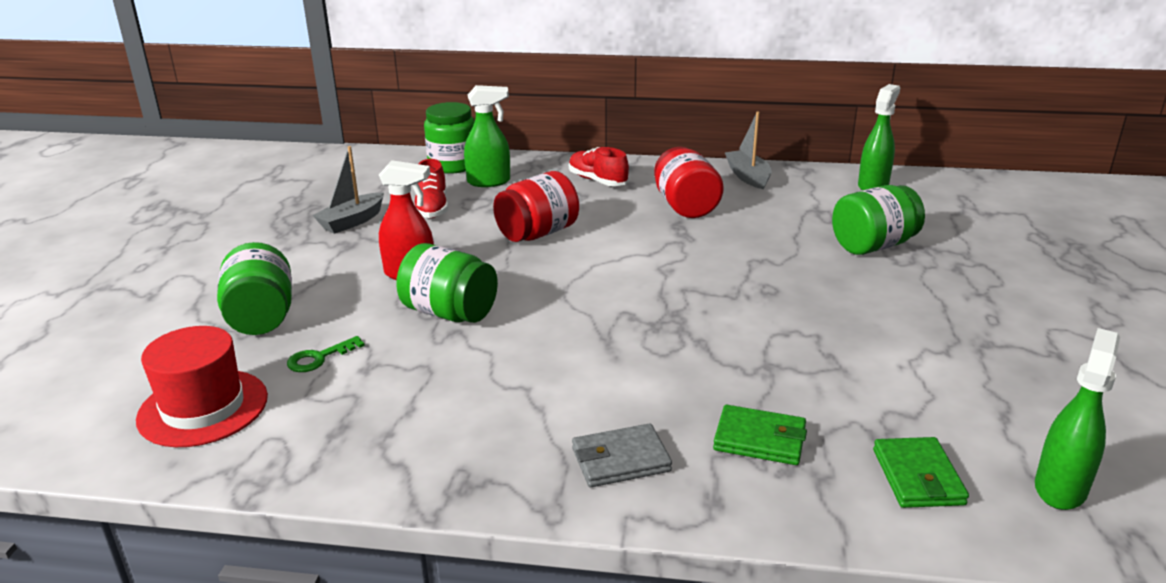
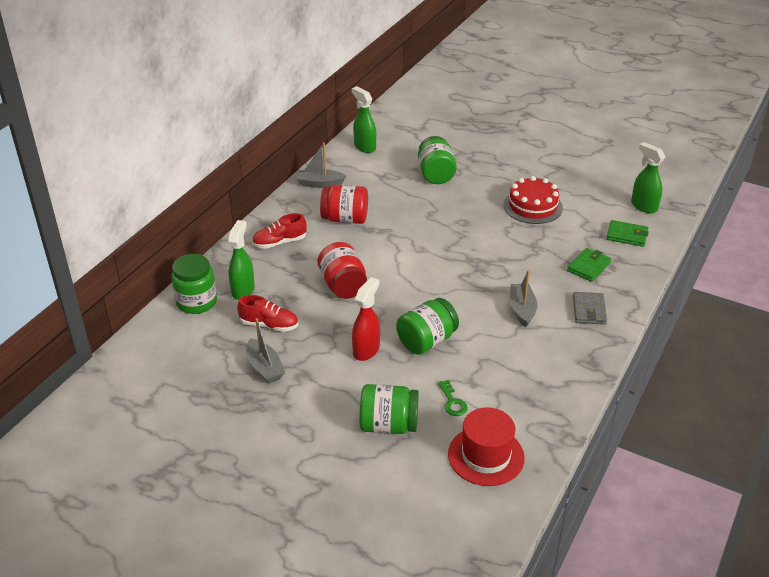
camera: 70 degrees left, 10 degrees up
none -> red cake [504,176,563,224]
none -> grey boat [510,270,537,327]

